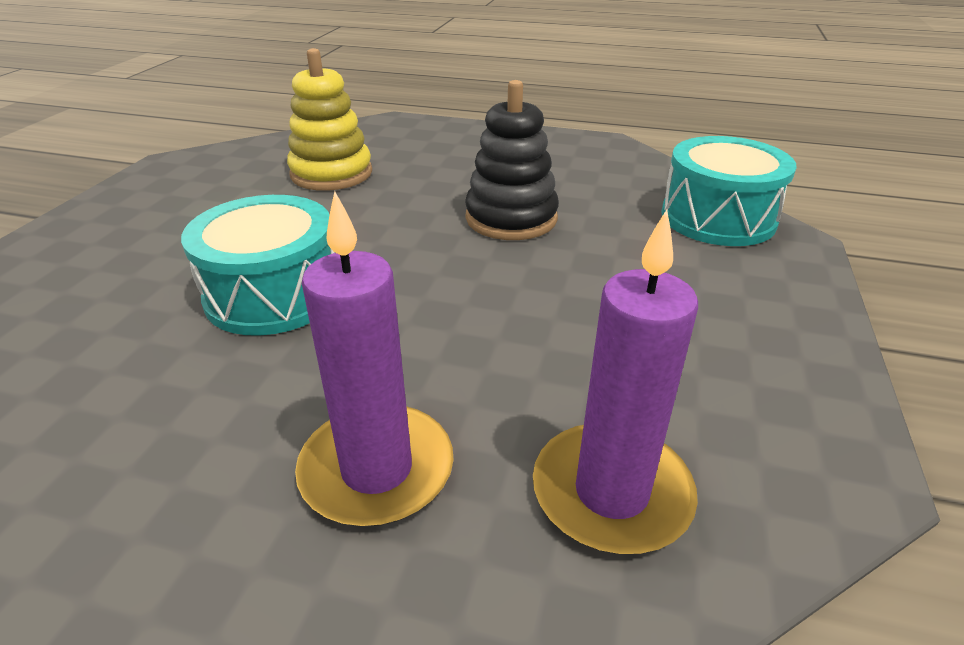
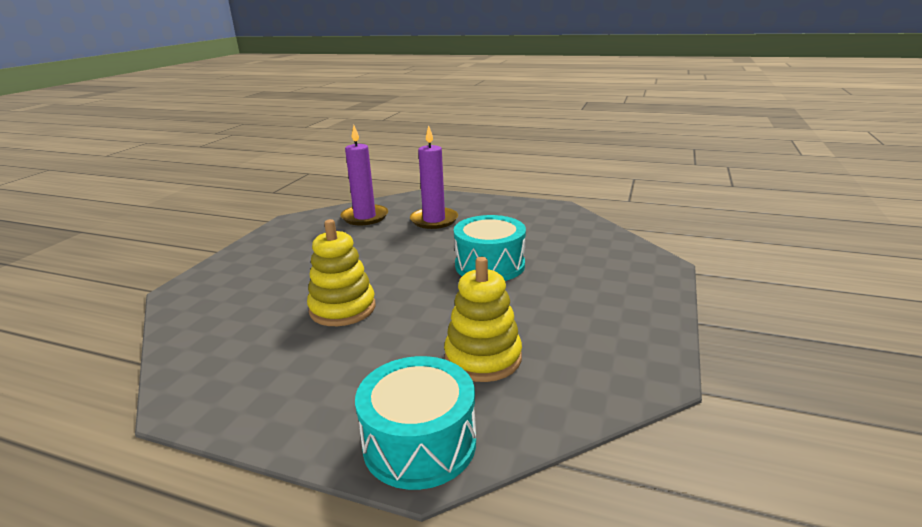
camera: 175 degrees left, 10 degrees down
black stacking toy [465,80,559,240] -> yellow stacking toy [307,219,376,326]
turquoise drum [661,136,797,246] -> turquoise drum moved to [355,356,476,490]

